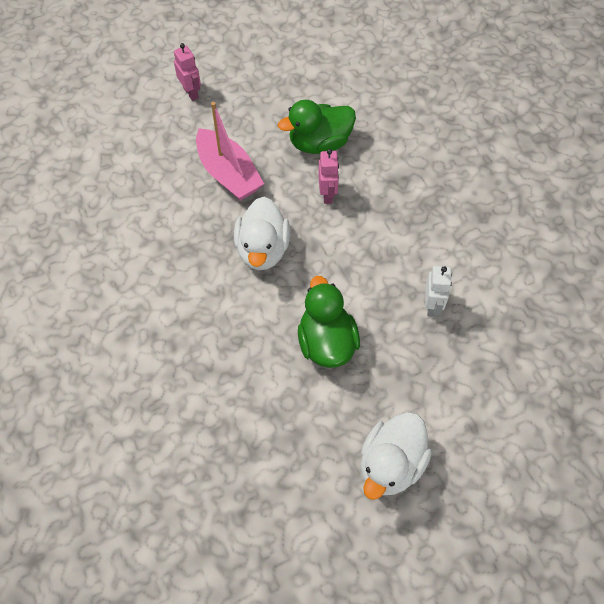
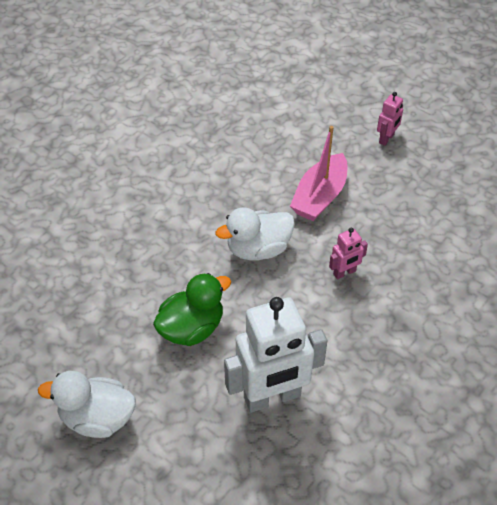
camera: 65 degrees right, 10 degrees down
green duck [278,100,356,154] -> none
white robot [425,266,452,317] -> white robot [224,297,327,413], size x2.19

